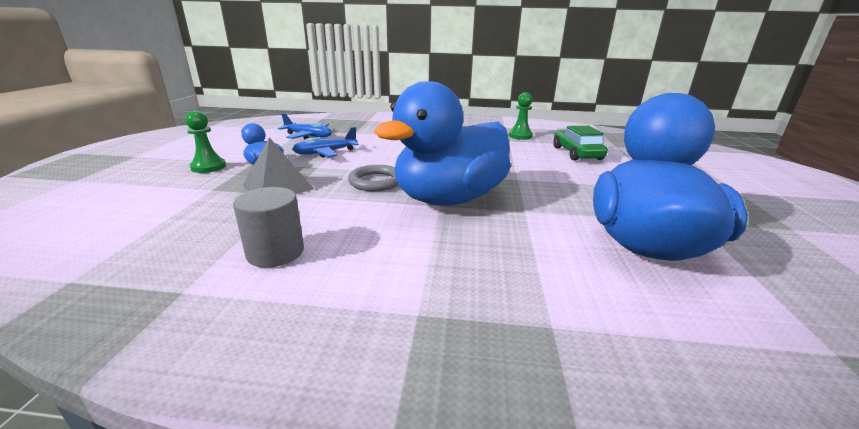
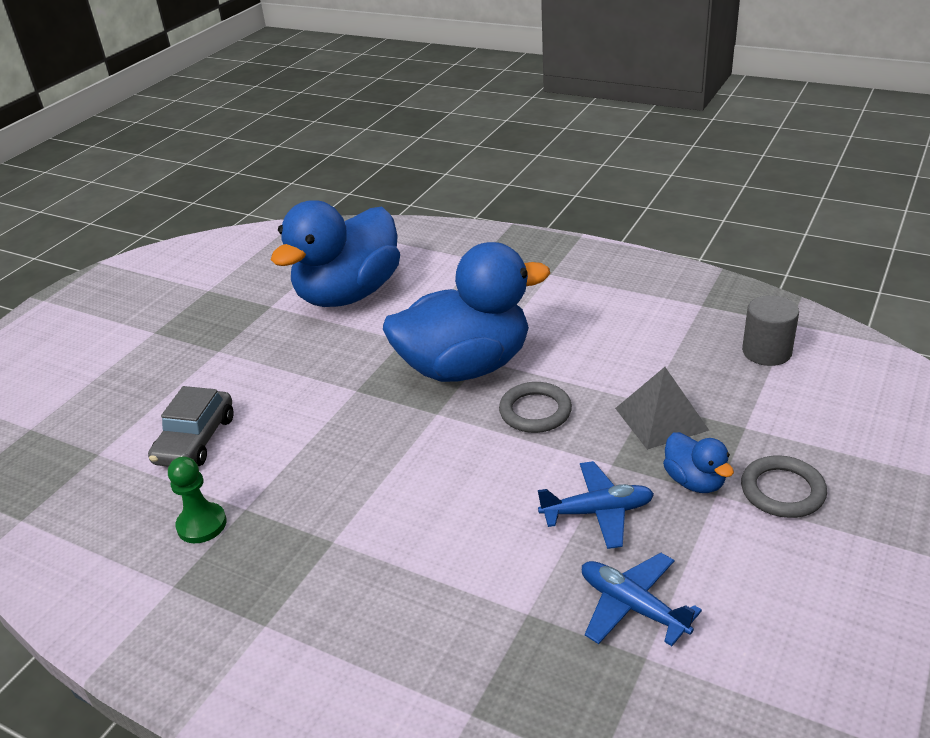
camera: 155 degrees left, 10 degrees up
green pawn [185,110,226,173] -> grey ring [741,455,827,518]
grey cylinder [233,187,304,268] -> grey cylinder moved to [742,295,799,366]
green car [553,126,608,161] -> grey car [148,386,234,467]

